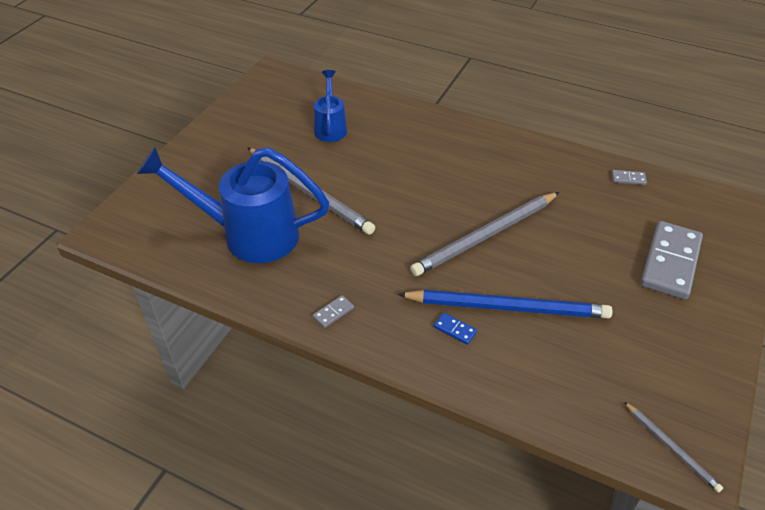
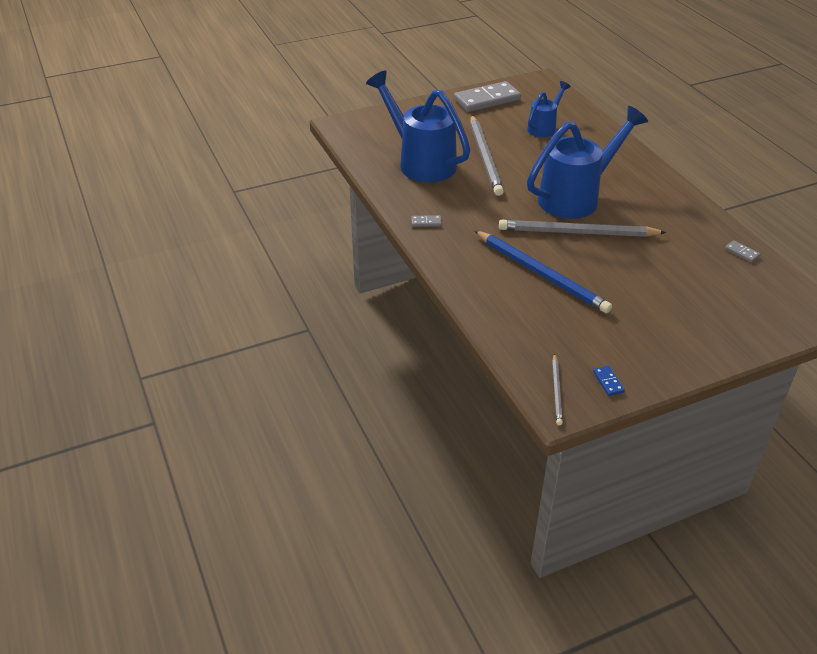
camera: 40 degrees right, 5 degrees down
blue domino [434,313,477,345] -> blue domino moved to [593,366,625,396]
grey domino [641,221,703,300] -> grey domino moved to [454,81,521,112]
none -> blue watering can [527,106,648,219]

